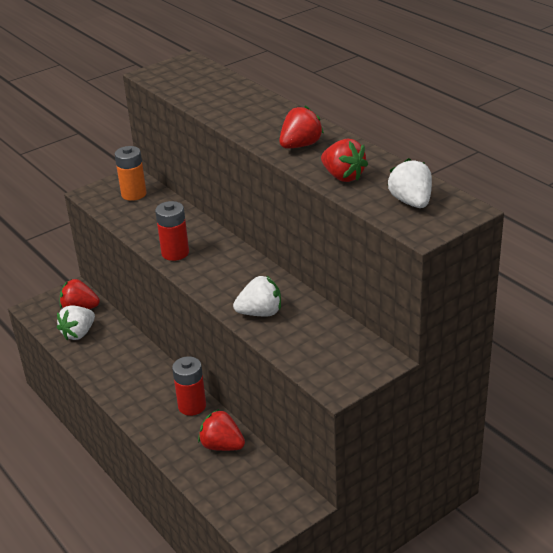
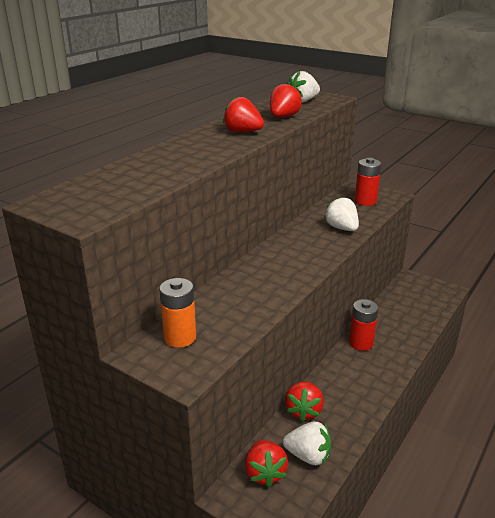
camera: 110 degrees left, 5 degrees down
red battery [155,201,189,261] -> red battery moved to [355,158,381,206]
red strawberry [198,409,245,451] -> red strawberry moved to [285,381,324,422]

